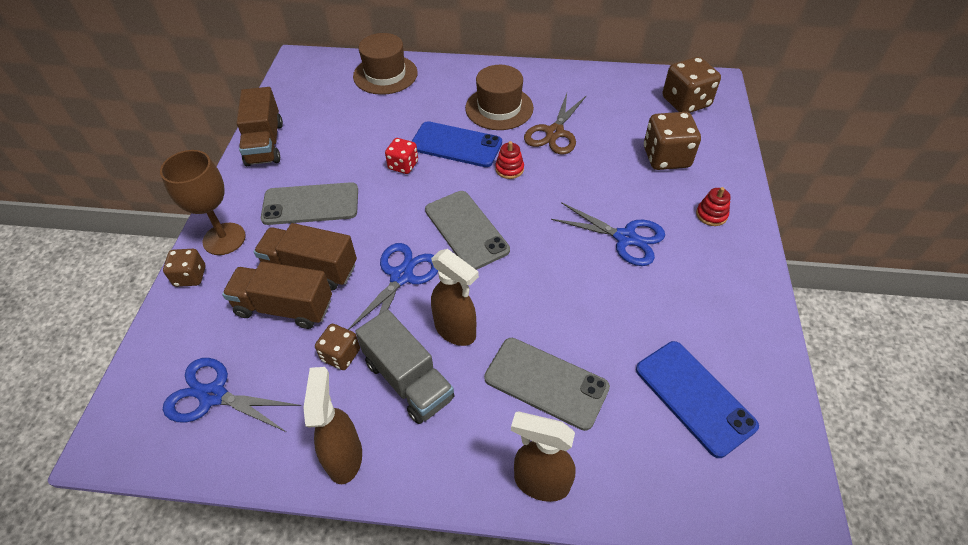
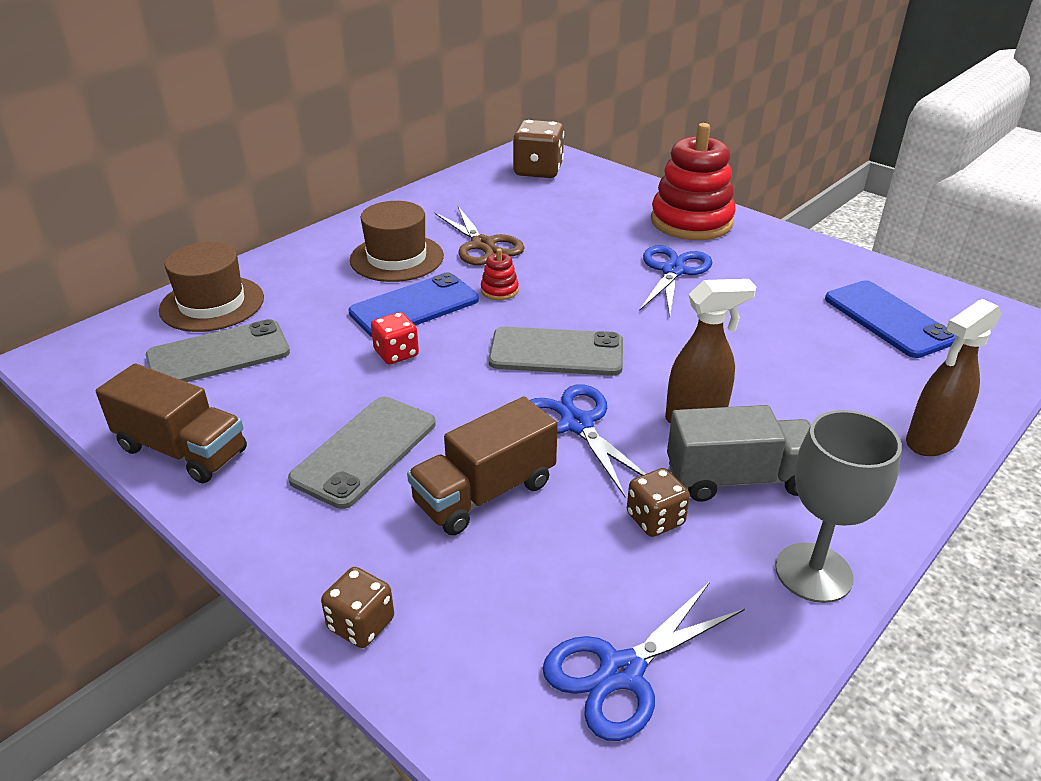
camera: 55 degrees left, 15 degrees down
brown goblet [160,150,246,255] -> none
brown truck [222,261,332,329] -> none
brown spray bottle [303,367,362,484] -> grey goblet [775,410,902,603]
grey phone [484,338,610,431] -> grey phone moved to [146,319,290,382]
blue scissors [551,202,665,266] -> blue scissors turned 45 degrees counterclockwise [639,245,712,316]
blue phone [636,341,759,458] -> blue phone turned 60 degrees clockwise [825,280,956,358]
brown dice [644,112,701,170] -> none
red stacking toy [696,187,731,226] -> red stacking toy [651,123,736,240], size x2.44

